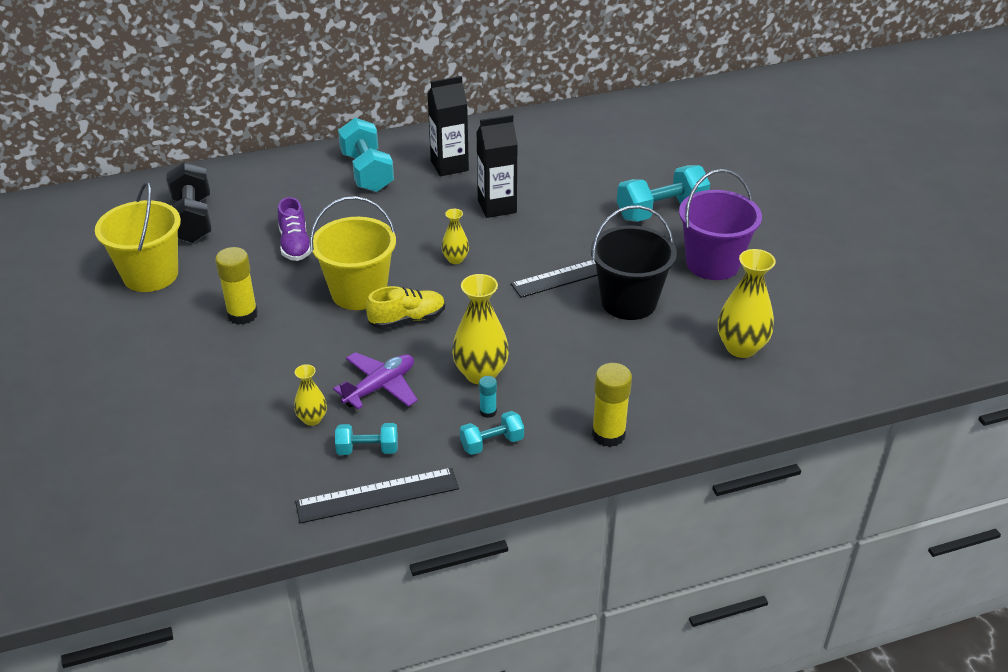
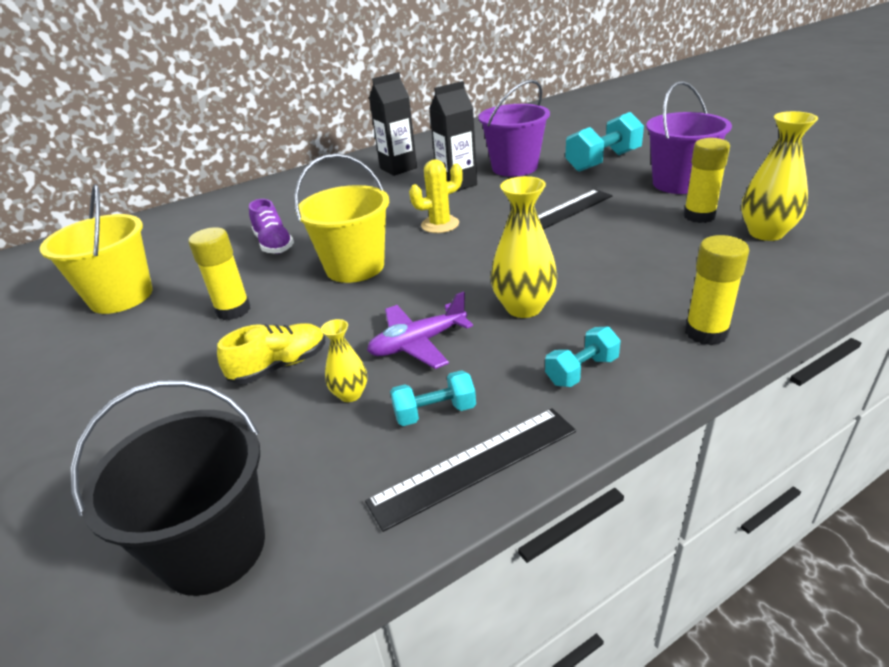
camera: 10 degrees left, 5 degrees down
black dumbbell [167,162,211,243] -> none
purple plane [333,352,418,409] -> purple plane turned 150 degrees counterclockwise [367,291,473,369]
turquoise dumbbell [338,118,394,192] -> none
yellow shoe [366,286,445,329] -> yellow shoe moved to [217,323,325,384]
yellow vase [441,209,469,264] -> yellow cactus [409,159,463,233]
turquoise glue stick [479,376,497,418] -> none
black bucket [591,205,677,320] -> black bucket moved to [70,380,265,596]
none -> purple bucket [478,80,550,177]
none -> yellow glue stick [683,138,730,223]

